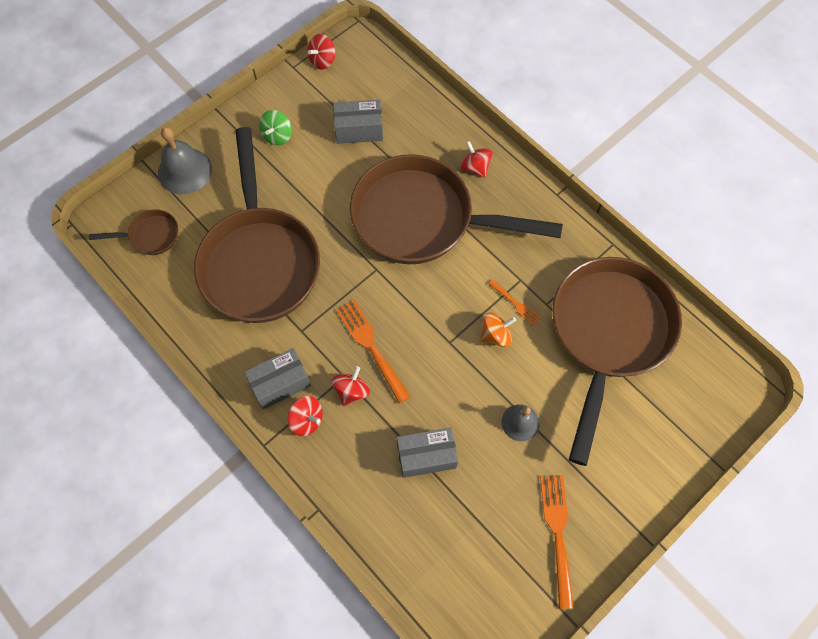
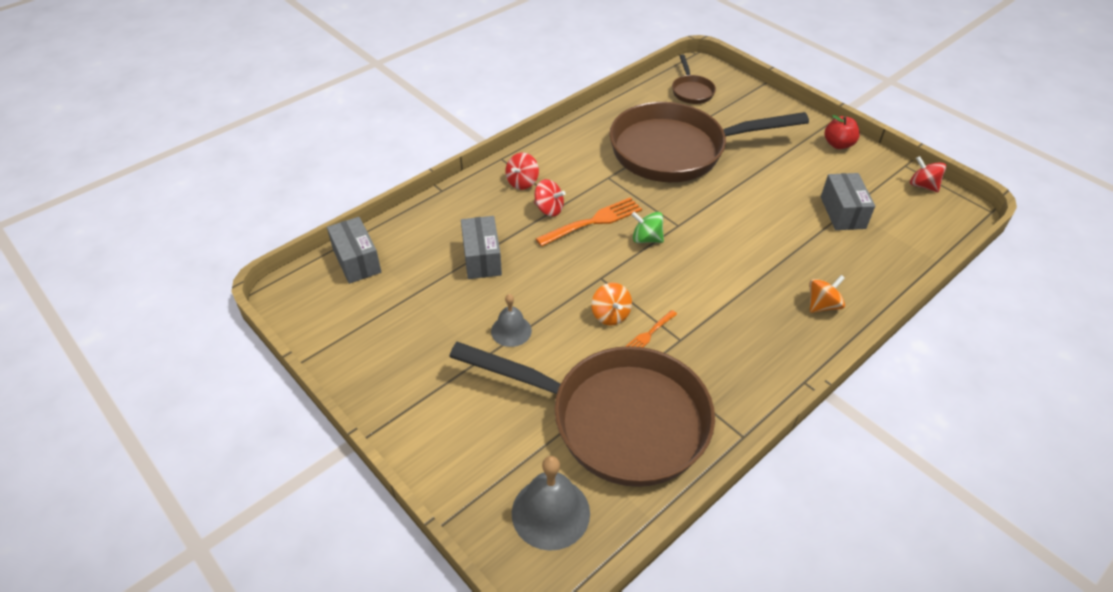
camera: 90 degrees right, 20 degrees down
grey bell [158,127,212,194] -> grey bell moved to [512,456,590,551]
grey box [244,348,311,409] -> grey box moved to [327,217,381,284]
green spinning top [259,110,292,146] -> green spinning top moved to [631,212,664,243]
brown pan [350,154,563,264] -> none
red spinning top [460,141,493,178] -> orange spinning top [809,275,845,313]
orange fork [540,475,574,609] -> none
none -> red apple [825,115,860,149]

